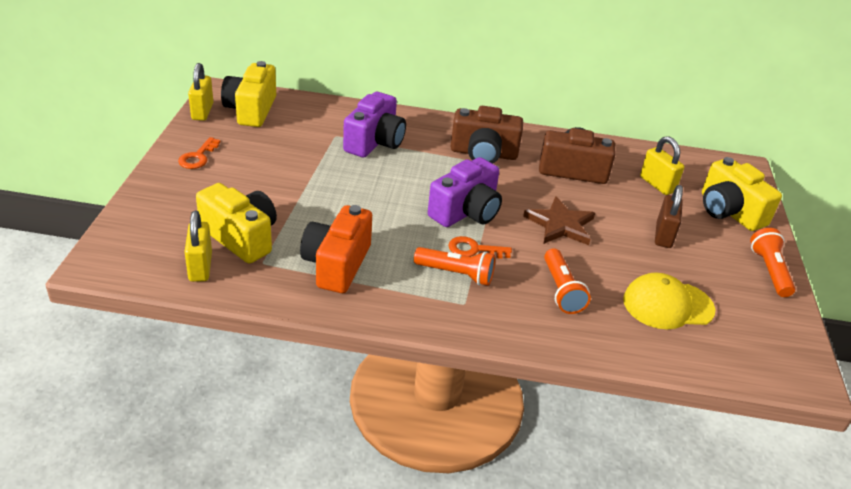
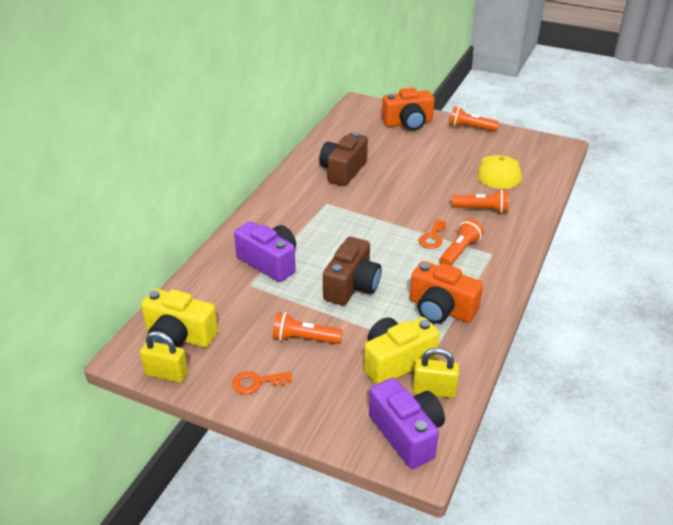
camera: 70 degrees left, 0 degrees up
orange key [178,137,220,169] -> orange key turned 135 degrees clockwise [232,371,292,394]
purple camera [428,157,502,227] -> purple camera moved to [369,378,445,469]
brown camera [450,106,523,164] -> brown camera moved to [323,237,382,306]
brown star [523,196,595,245] -> none
yellow padlock [640,136,684,195] -> none
brown padlock [655,185,683,248] -> none
yellow camera [702,157,782,231] -> orange camera [382,88,434,130]
none -> orange flashlight [273,312,343,344]

